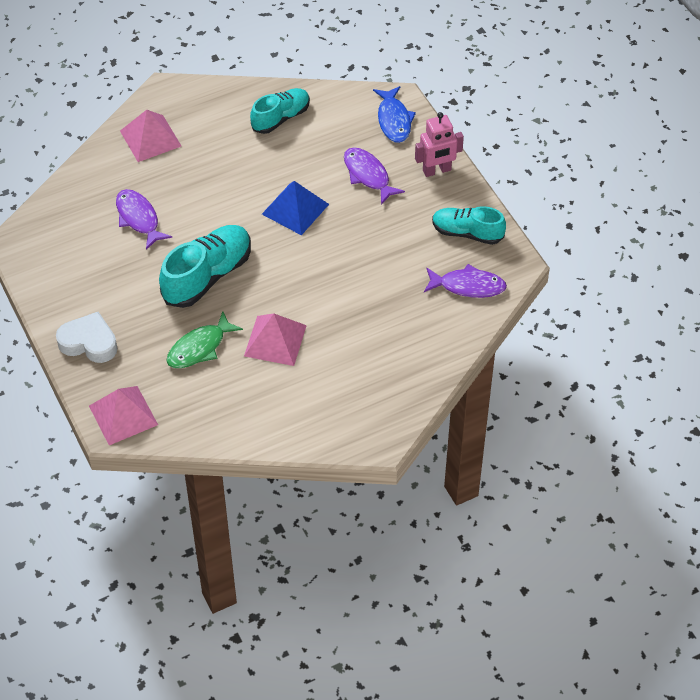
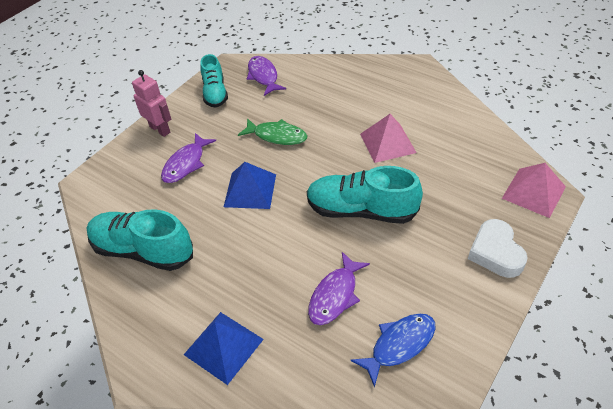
camera: 115 degrees left, 5 degrees down
pink pyramid [120,110,181,162] -> blue pyramid [184,312,264,385]
green fish [166,311,243,368] -> green fish moved to [238,118,307,145]
turquoise shoe [250,88,310,134] -> turquoise shoe [86,209,193,271], size x1.52
blue fish [373,86,416,143] -> blue fish moved to [350,314,435,388]

